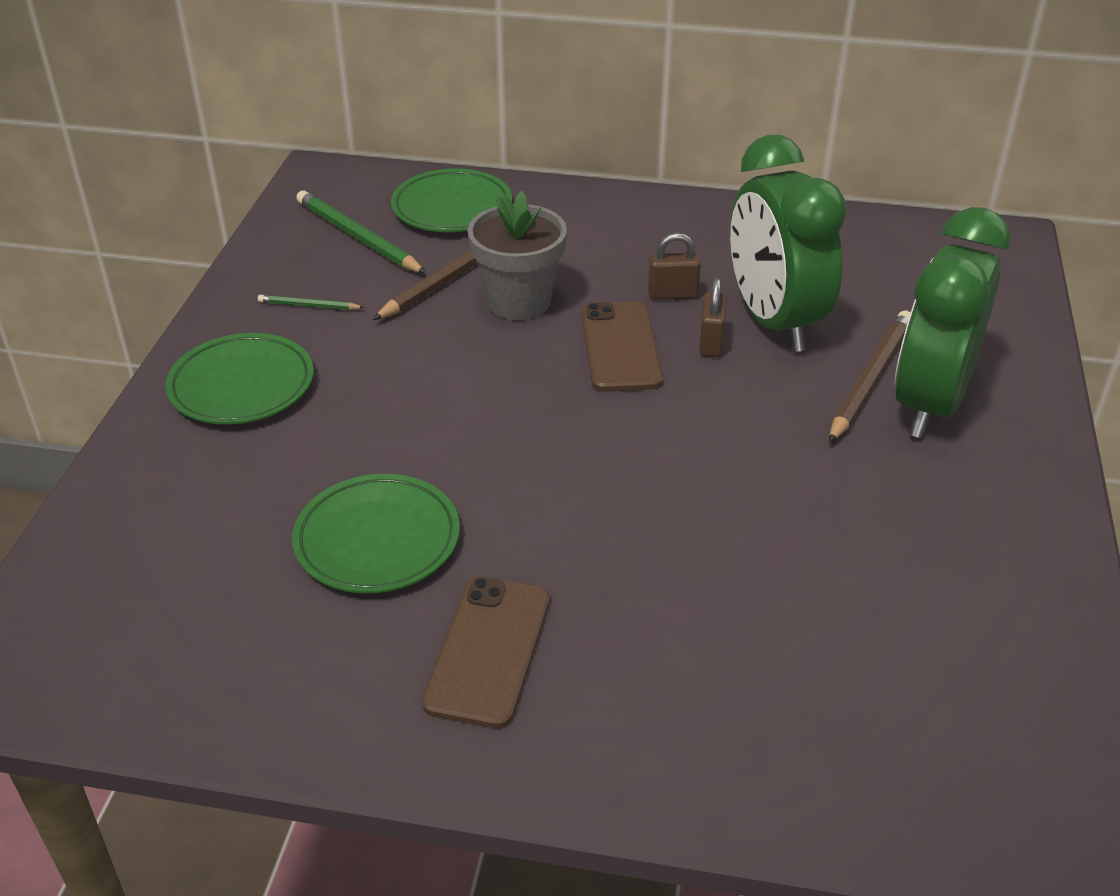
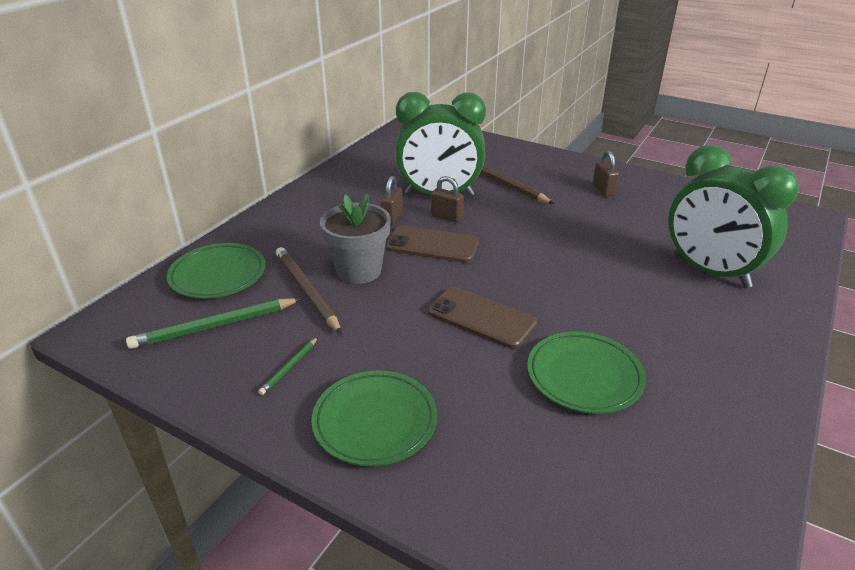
camera: 70 degrees left, 5 degrees down
brown phone [422,576,550,729] -> brown phone moved to [428,287,537,349]
green clock [894,207,1011,438] -> green clock moved to [668,145,799,288]
none -> brown padlock [593,151,619,197]

